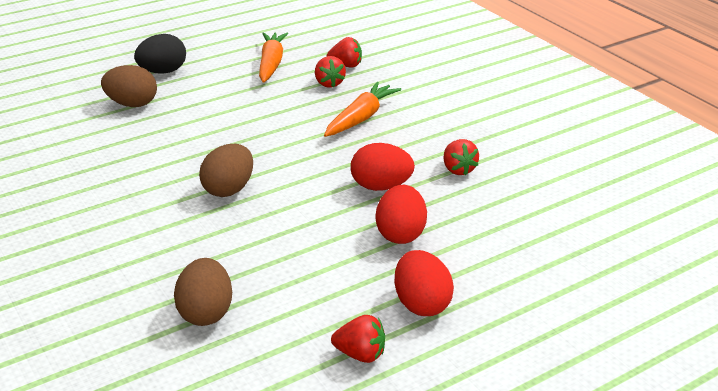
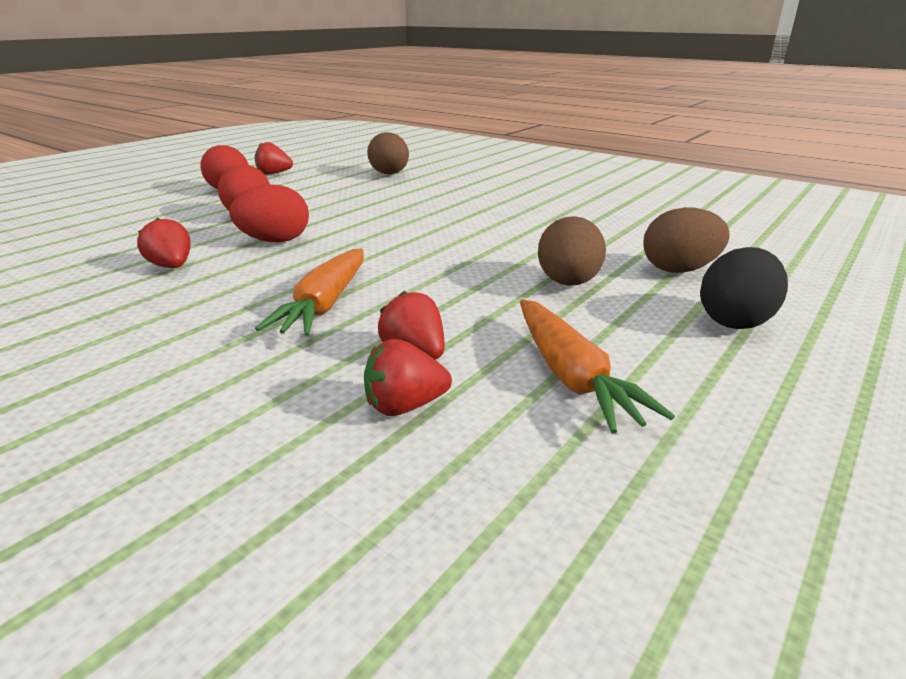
camera: 160 degrees right, 5 degrees down
brown egg [199,144,253,197] -> brown egg moved to [538,216,606,286]

